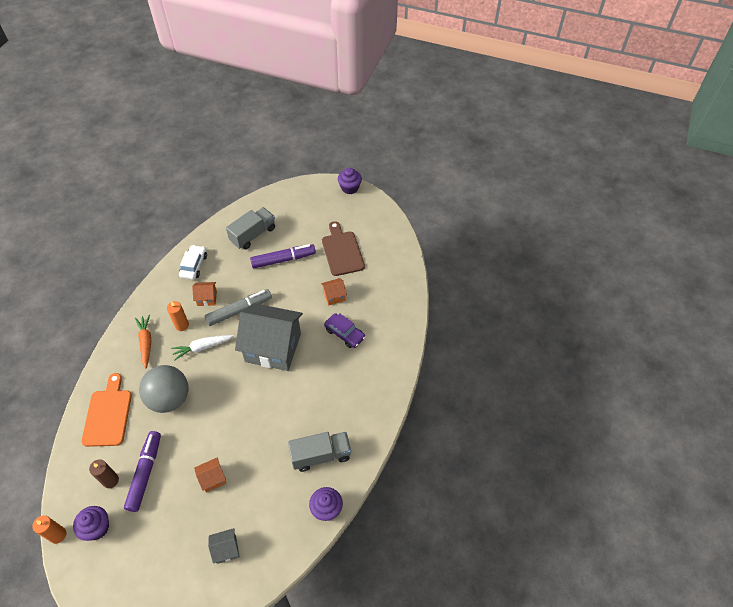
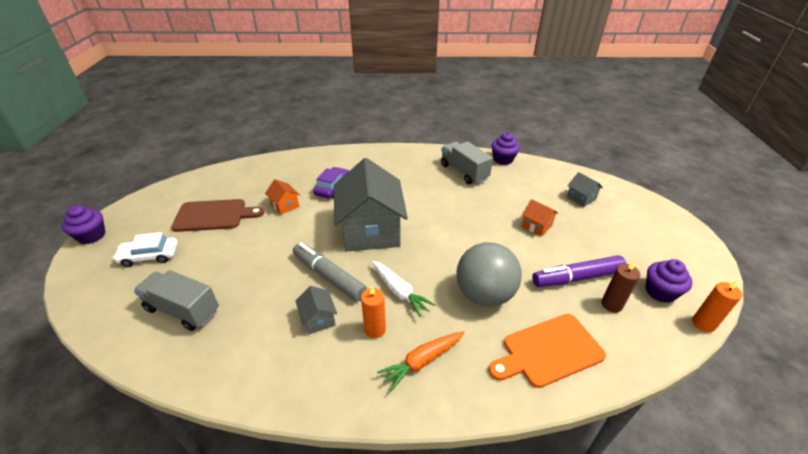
camera: 110 degrees left, 15 degrees down
white car [179,245,207,280] -> white car moved to [113,232,178,267]
orange house [192,282,217,306] -> grey house [296,286,337,334]
purple marker [250,244,316,268] -> none
brown cutting board [322,221,365,276] -> brown cutting board turned 150 degrees counterclockwise [171,199,264,232]

